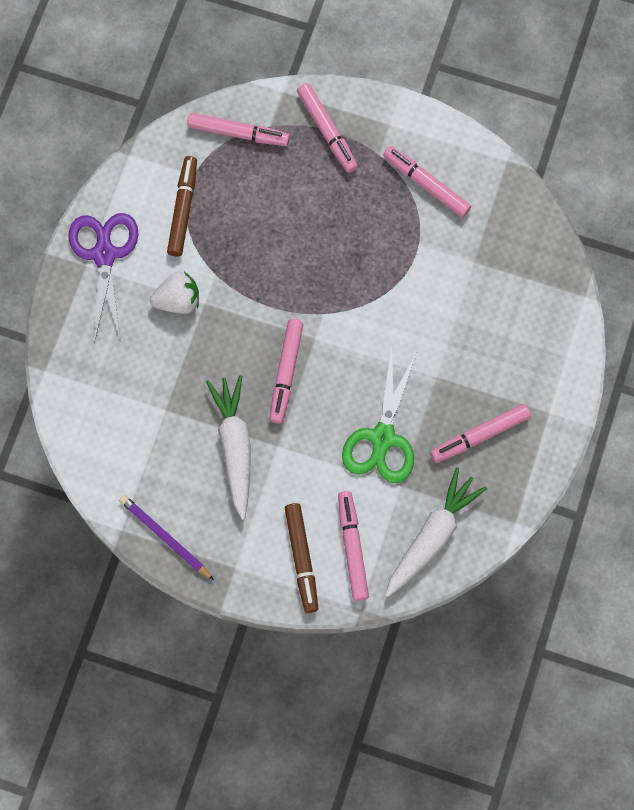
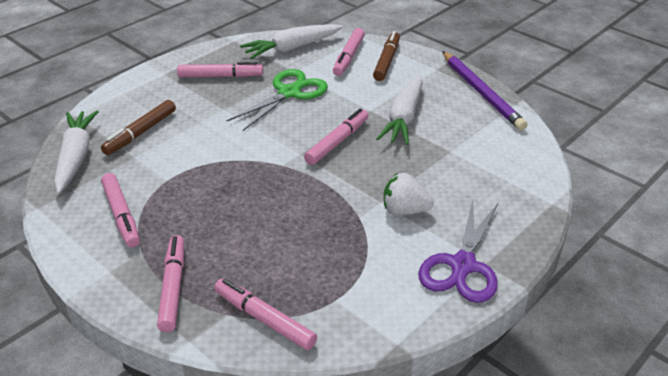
camera: 155 degrees left, 35 degrees down
purple pencil [119,495,214,580] -> purple pencil [442,51,527,131], size x1.51
brown marker [167,156,197,257] -> brown marker moved to [101,100,176,155]
none -> white carrot [54,110,99,194]

